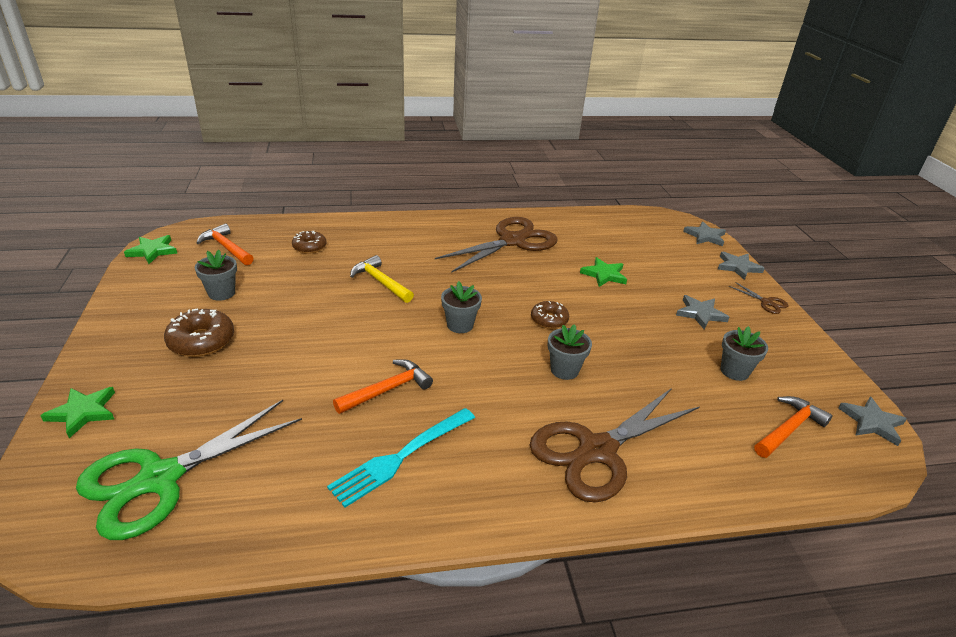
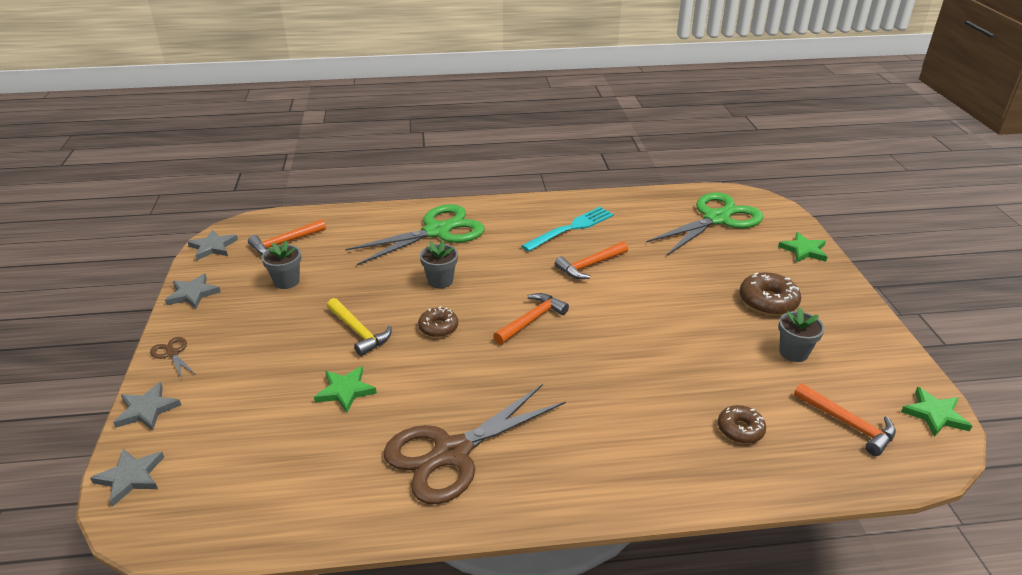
camera: 175 degrees left, 0 degrees up
yellow hammer [350,255,414,303] -> yellow hammer moved to [327,298,392,356]
grey flower pot [441,281,482,333] -> orange hammer [493,293,569,345]
brown scissors [530,388,700,503] -> green scissors [345,204,485,265]
grey star [676,295,729,329] -> grey star moved to [165,273,221,309]

